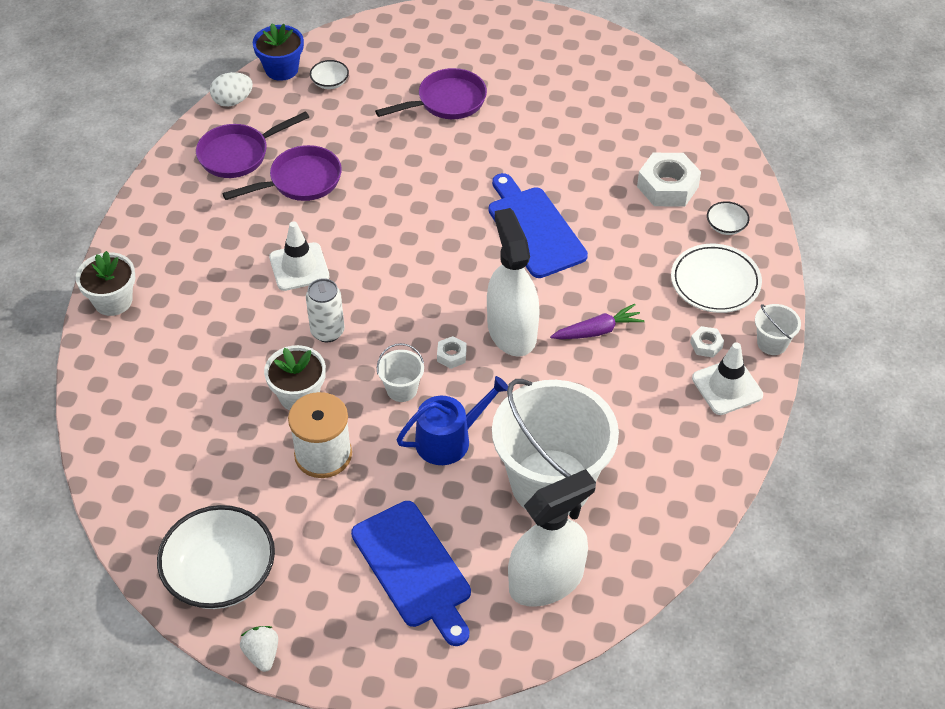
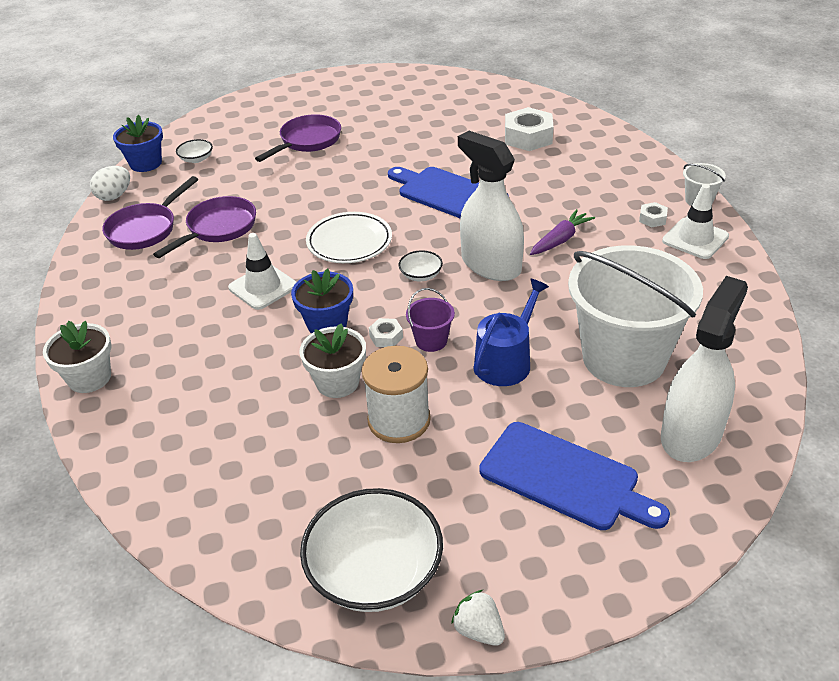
camera: 25 degrees left, 10 degrees down
white can [306,278,345,343] -> blue flower pot [291,268,353,334]
white bucket [377,343,424,402] -> purple bucket [406,288,455,352]
white nut [437,336,467,369] -> white nut moved to [369,318,403,347]
white plate [671,244,762,313] -> white plate moved to [306,212,392,263]
white bowl [707,201,750,235] -> white bowl moved to [399,250,443,281]

